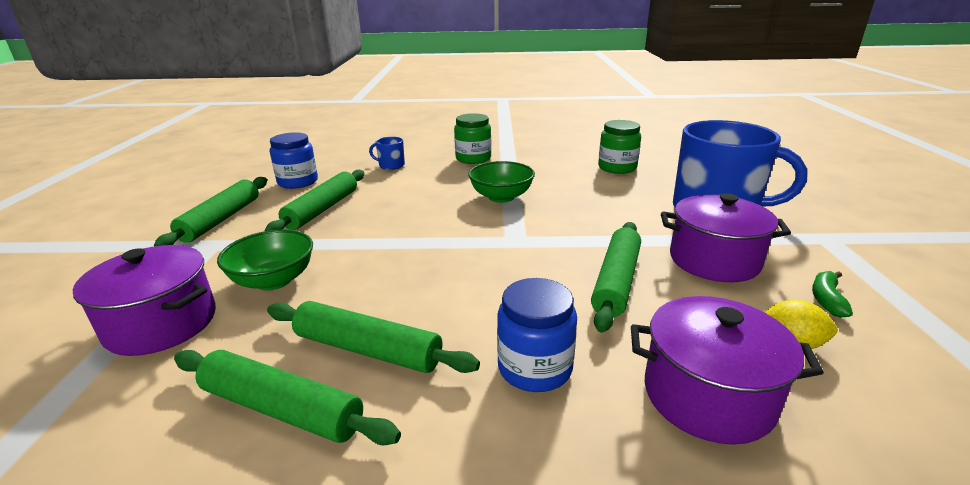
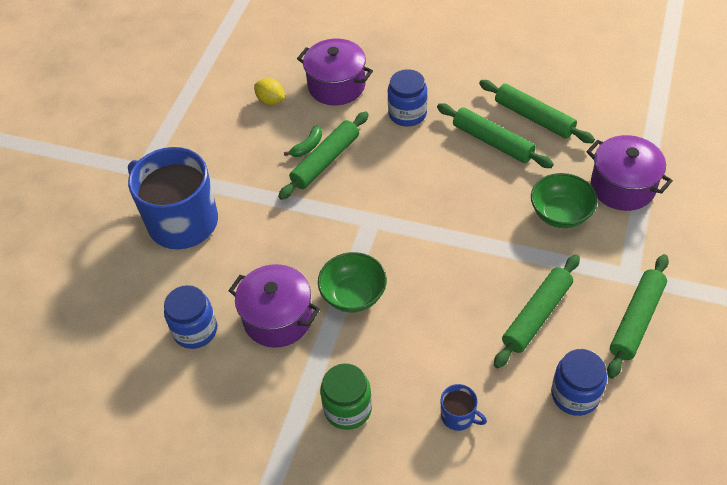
camera: 160 degrees left, 25 degrees up
green jar [598,120,641,174] -> blue jar [164,285,217,349]
purple pot [661,193,791,282] -> purple pot moved to [228,264,320,348]
green banana [812,271,853,318] -> green banana moved to [284,125,322,157]

